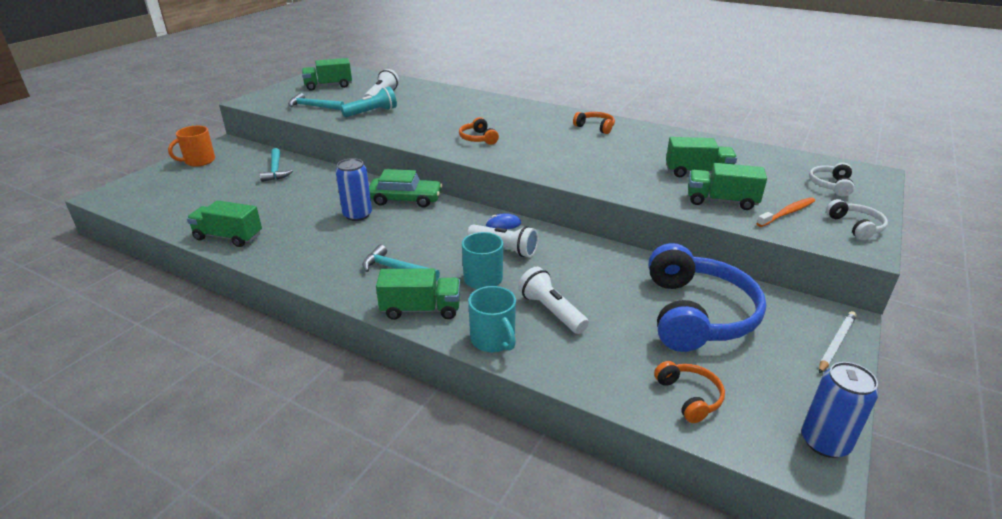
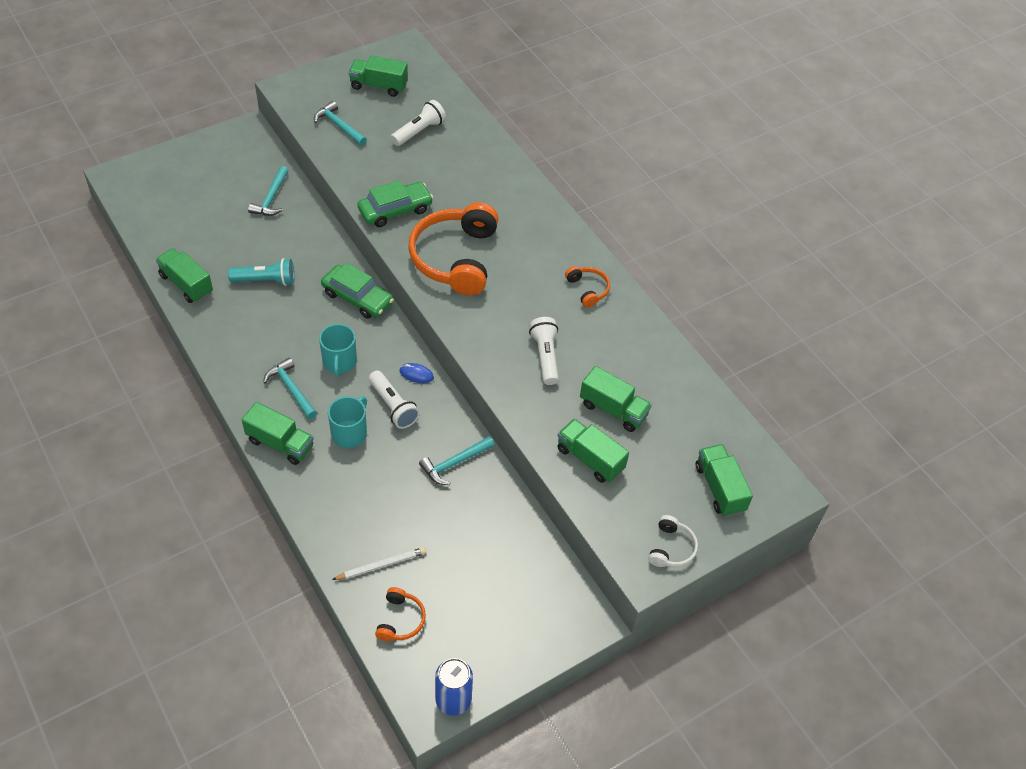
camera: 25 degrees right, 20 degrees up
orange mug [168,126,215,167] -> none
blue can [335,158,372,221] -> none
turquoise flashlight [340,86,397,117] -> turquoise flashlight moved to [228,258,294,286]
orange headphones [459,117,499,145] -> orange headphones [408,202,498,296], size x2.22
turquoise mug [468,286,516,352] -> turquoise mug moved to [319,324,357,377]
white flashlight [518,267,589,334] -> white flashlight moved to [529,317,559,385]
blue headphones [649,243,766,352] -> none
orange toothbrush [756,197,815,227] -> none
white headphones [809,163,855,197] -> green truck [695,444,753,517]
white pencil [819,311,857,373] -> white pencil moved to [332,547,426,580]
none -> green car [357,180,433,227]
none -> turquoise hammer [419,436,495,485]

